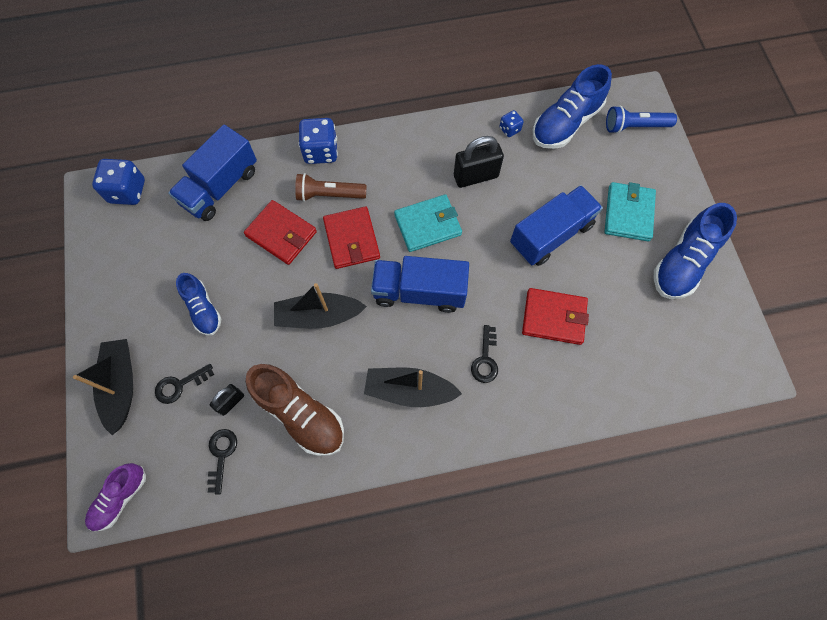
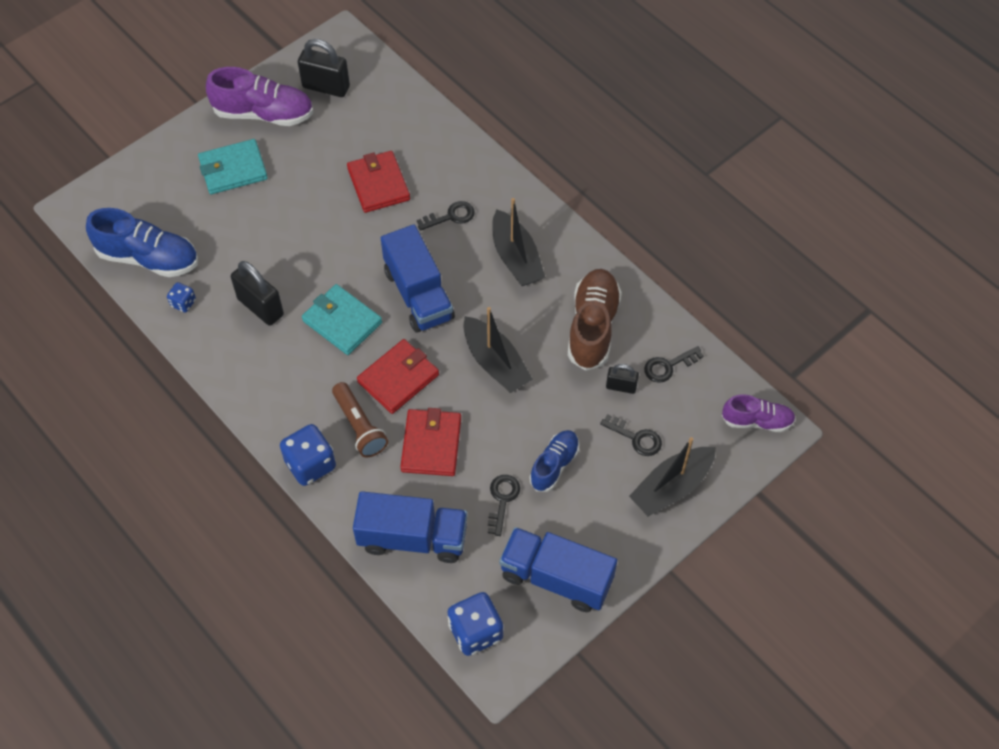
camera: 120 degrees left, 10 degrees down
blue truck [510,185,603,266] -> blue truck moved to [499,527,617,612]
blue flashlight [606,106,677,134] -> none
blue shoe [654,203,737,299] -> purple shoe [206,67,313,126]
none -> black padlock [298,39,350,97]
none -> black key [488,475,520,536]

